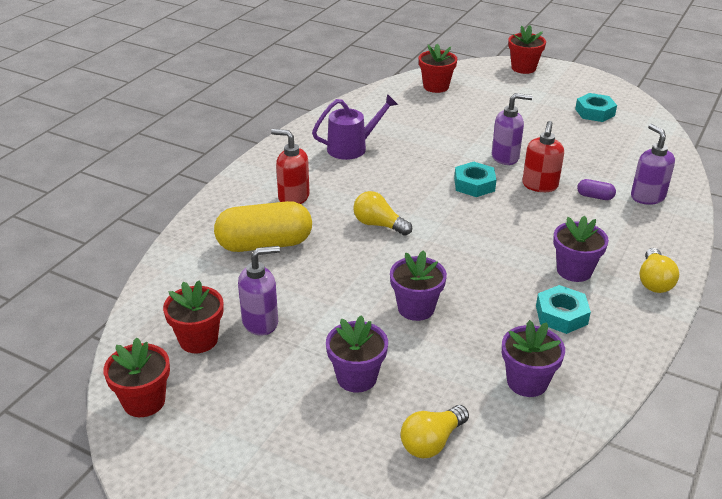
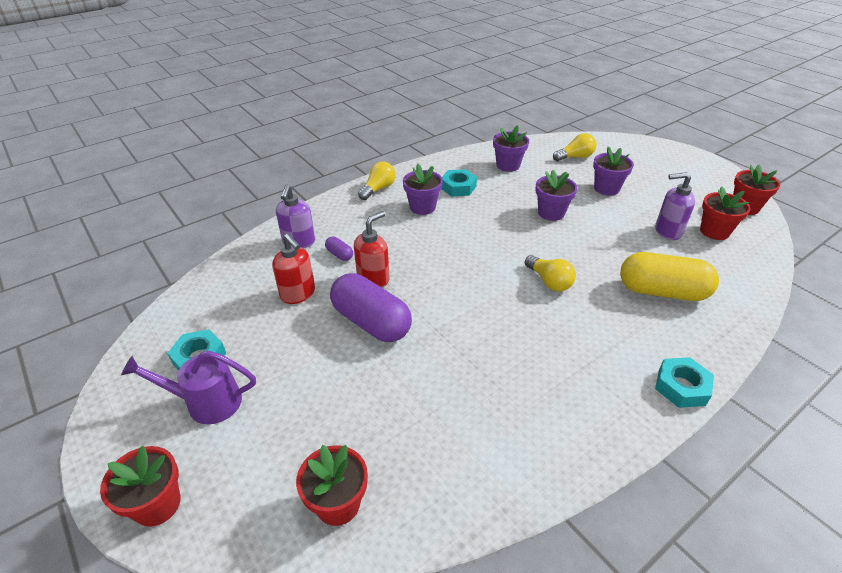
camera: 155 degrees left, 5 degrees up
red soap dispenser [271,129,309,204] -> red soap dispenser moved to [272,234,315,304]
purple watering can [312,94,398,160] -> purple watering can moved to [121,351,256,424]
turquoise nut [454,162,496,197] -> turquoise nut moved to [655,357,714,408]
purple soap dispenser [492,93,533,165] -> purple capsule [330,273,412,342]

